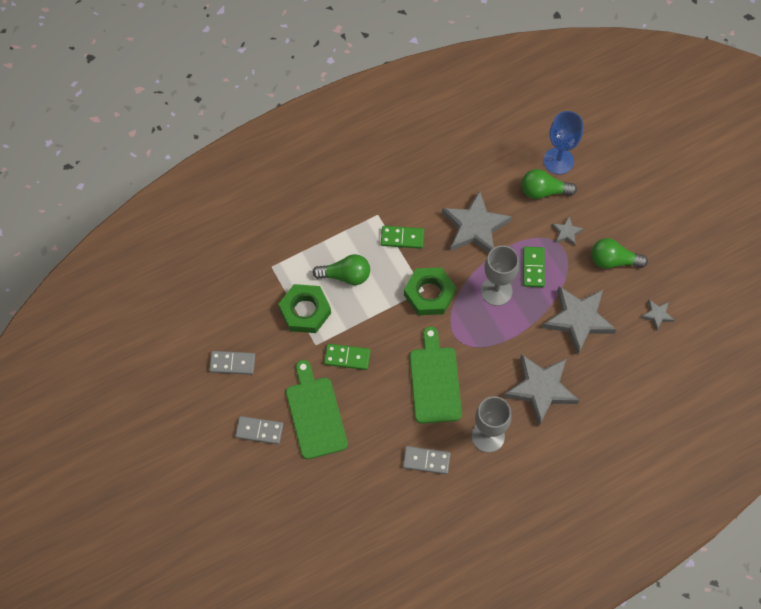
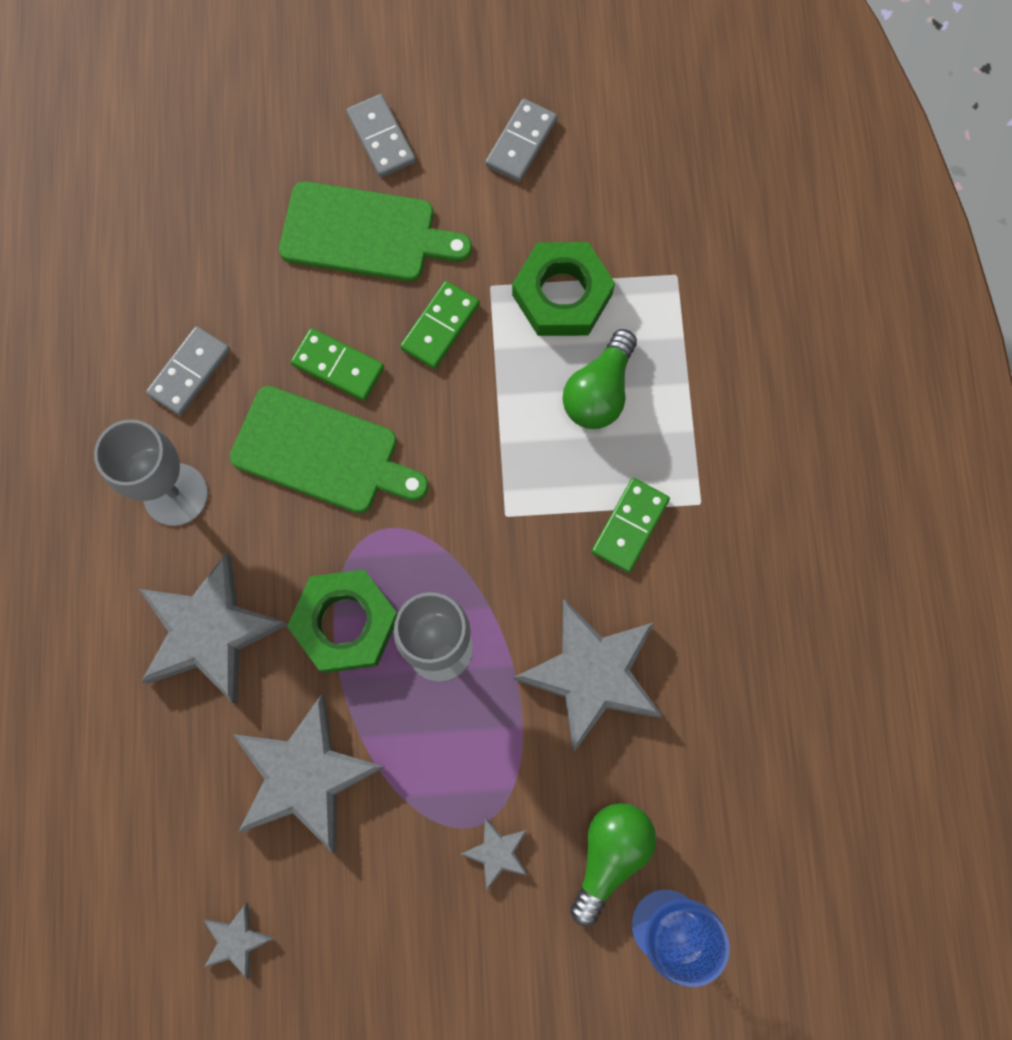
camera: 115 degrees right, 10 degrees up
grey domino [235,416,283,444] -> grey domino turned 60 degrees counterclockwise [346,94,416,177]
green nut [404,267,456,315] -> green nut moved to [287,569,397,673]
green domino [523,247,545,287] -> green domino moved to [291,328,384,401]
green light bulb [591,238,648,269] -> none

